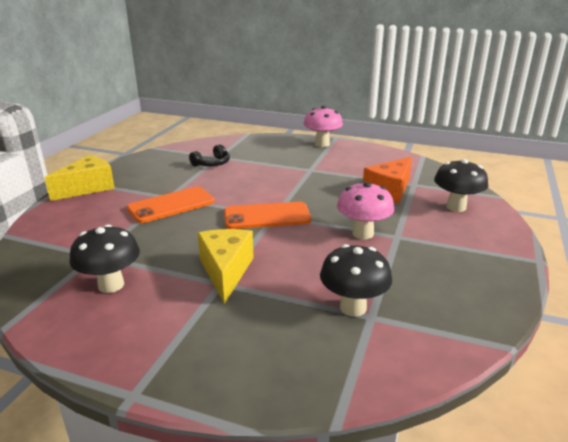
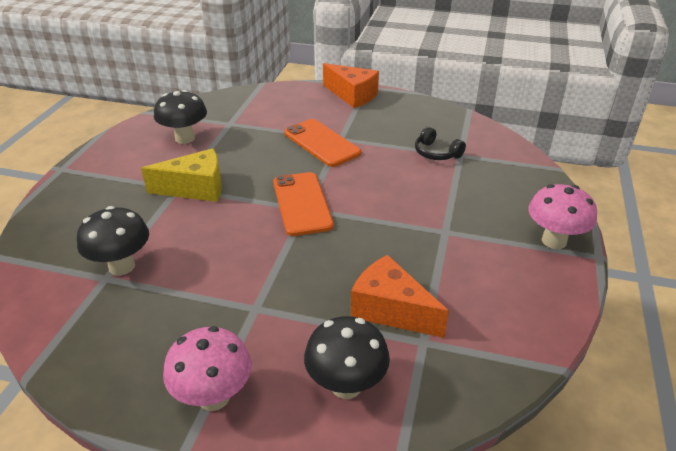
camera: 85 degrees right, 10 degrees up
yellow cheese [45,155,115,201] -> orange cheese [323,63,379,108]
pink mushroom [337,181,394,239] -> pink mushroom moved to [163,326,252,411]

